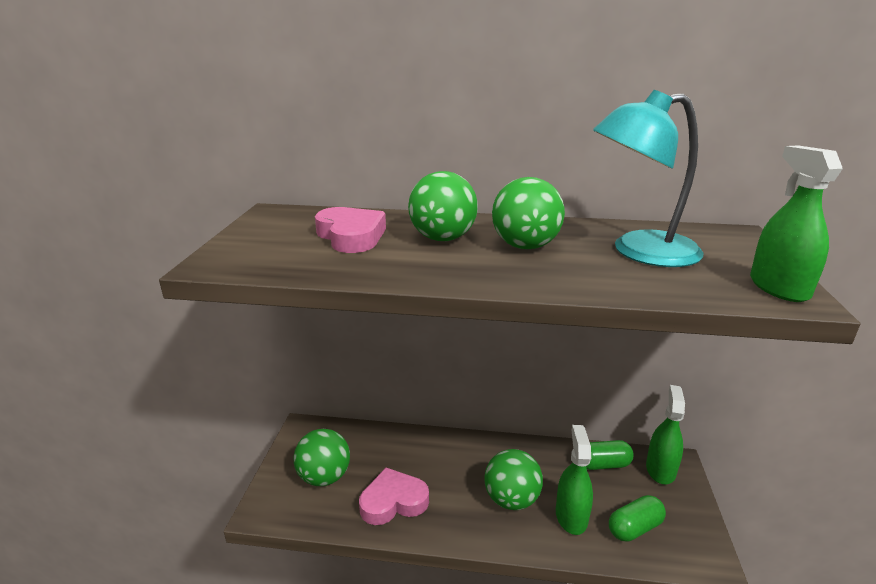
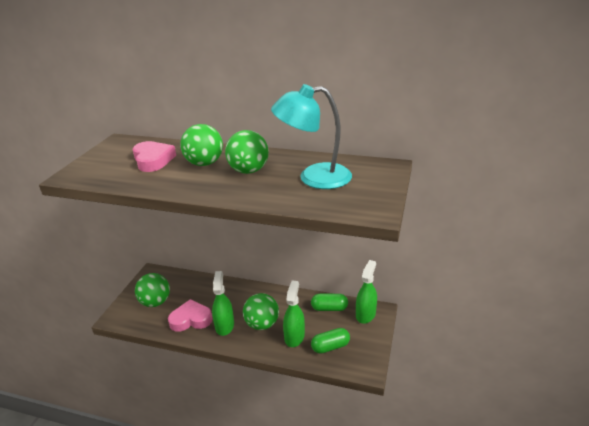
camera: 10 degrees right, 5 degrees up
green spray bottle [750,145,843,302] -> green spray bottle moved to [212,271,234,336]

